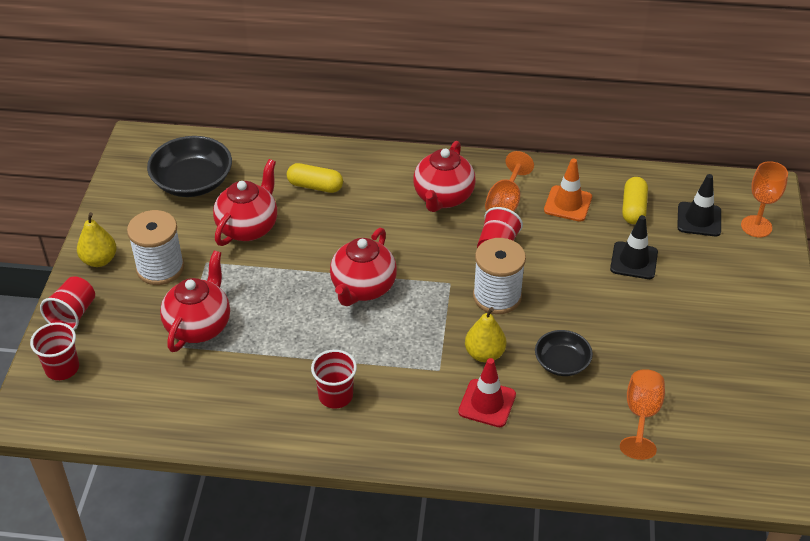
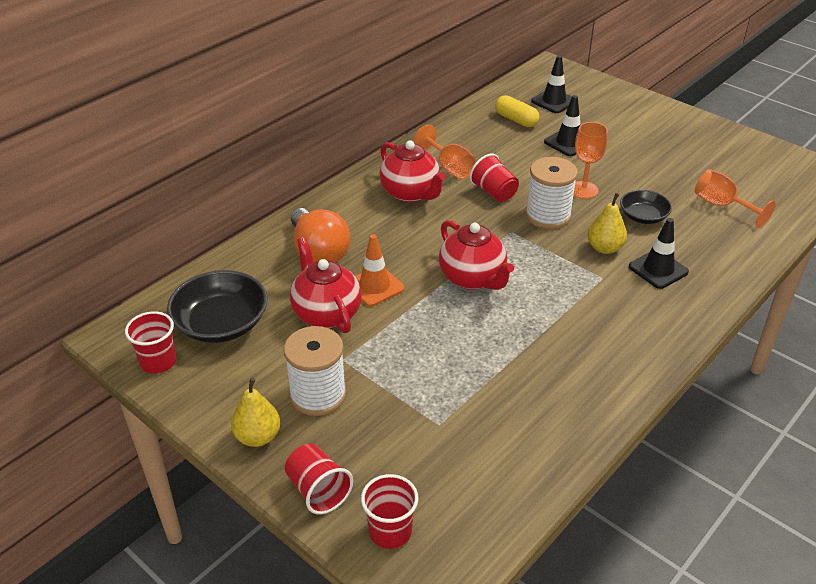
camera: 55 degrees left, 5 degrees down
red teapot [160,251,230,352] -> none
yellow capsule [287,163,343,193] -> orange light bulb [291,208,350,262]
red cup [311,349,357,409] -> red cup moved to [125,311,176,374]
red traffic cone [458,358,516,427] -> black traffic cone [629,218,689,289]
orange traffic cone [544,158,592,222] -> orange traffic cone moved to [355,234,404,307]
orange goblet [741,161,788,237] -> orange goblet moved to [574,122,608,199]

